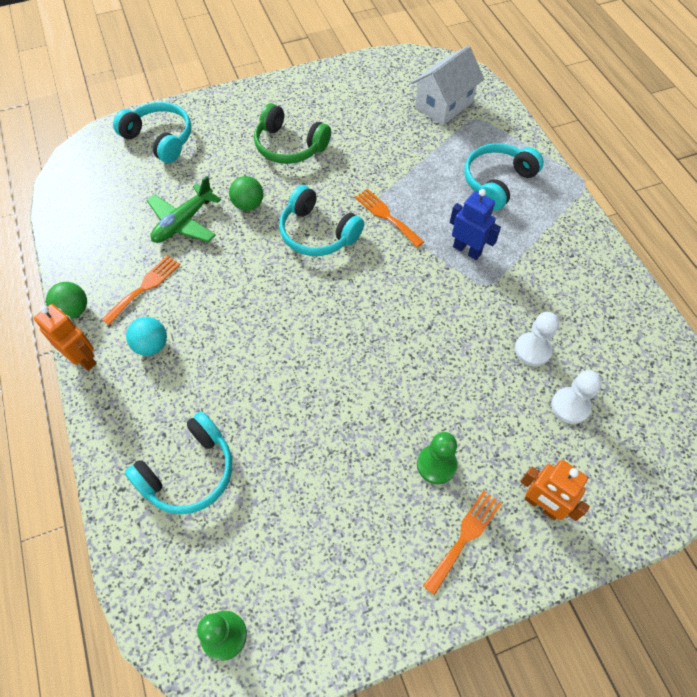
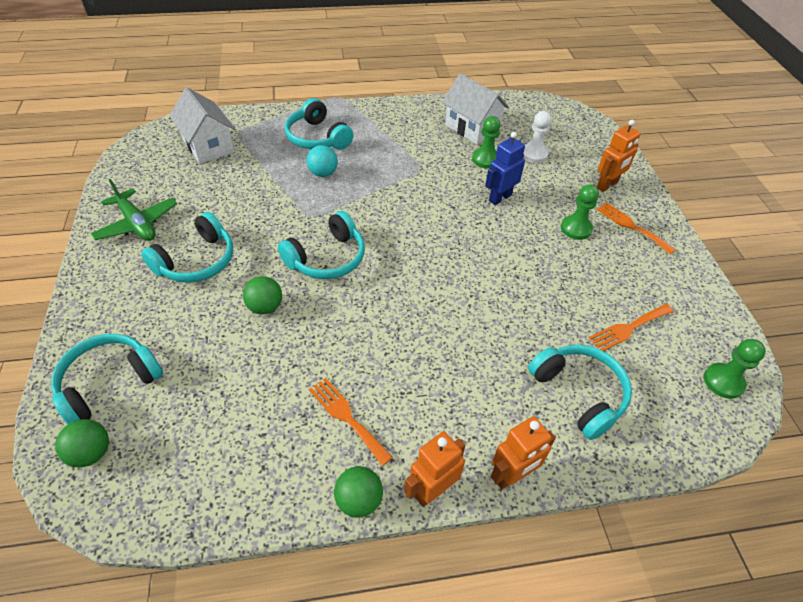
camera: 80 degrees left, 10 degrees down
turquoise ball [126,317,167,356] -> turquoise ball moved to [307,145,338,177]
green plane [146,176,221,243] -> green plane moved to [90,179,177,241]
green headphones [254,103,331,164] -> turquoise headphones [141,212,233,283]
orange fork [355,189,424,247] -> orange fork moved to [589,304,674,351]
blue robot [450,189,501,260] -> blue robot moved to [485,132,525,205]
white pawn [515,312,559,366] -> green pawn [472,116,501,168]
none -> green ball [55,419,109,467]
none -> white house [442,73,509,145]
none -> orange robot [491,416,556,489]

